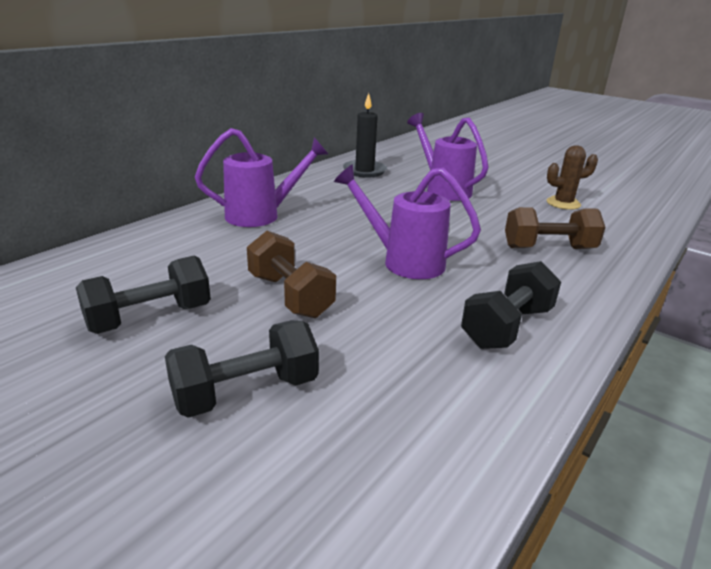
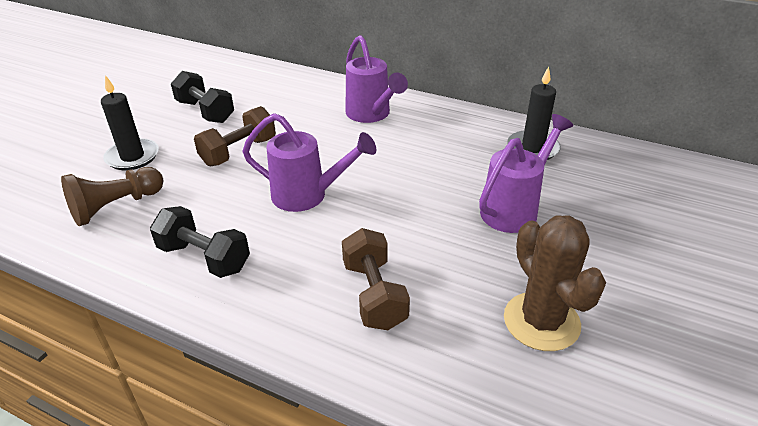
camera: 80 degrees right, 10 degrees up
black dumbbell [165,320,319,418] -> black candle [101,75,159,170]
purple watering can [334,164,481,279] -> purple watering can turned 90 degrees clockwise [242,113,376,212]
brown cactus [547,145,598,210] -> brown cactus [504,215,606,351], size x1.54
none -> brown pawn [61,167,163,226]

